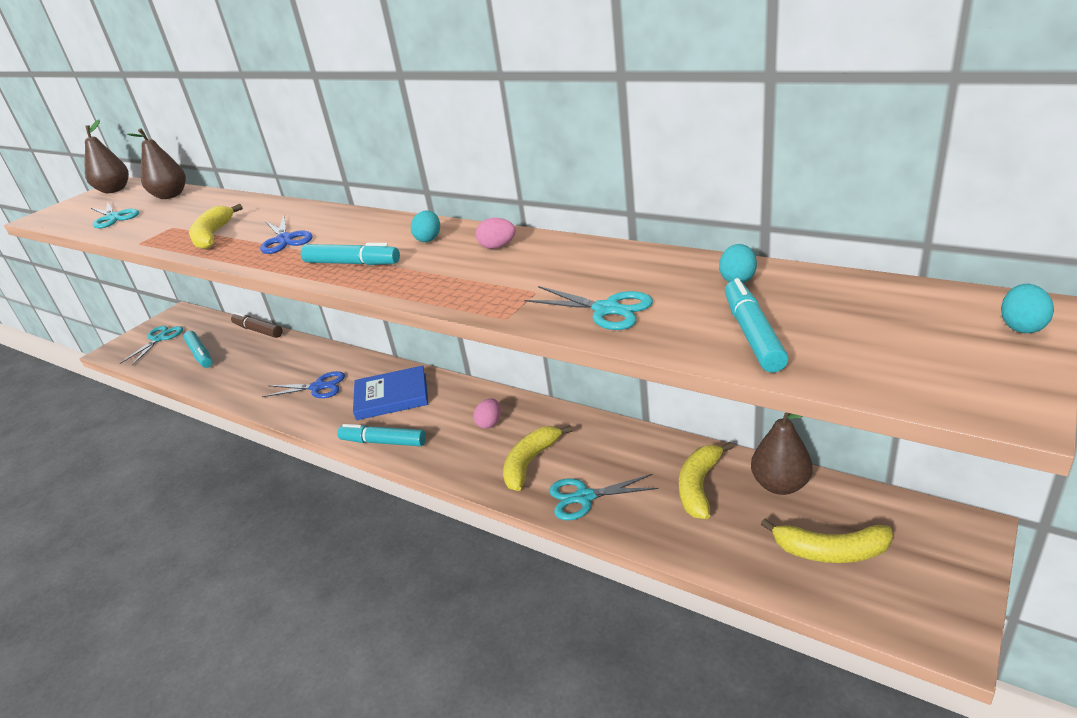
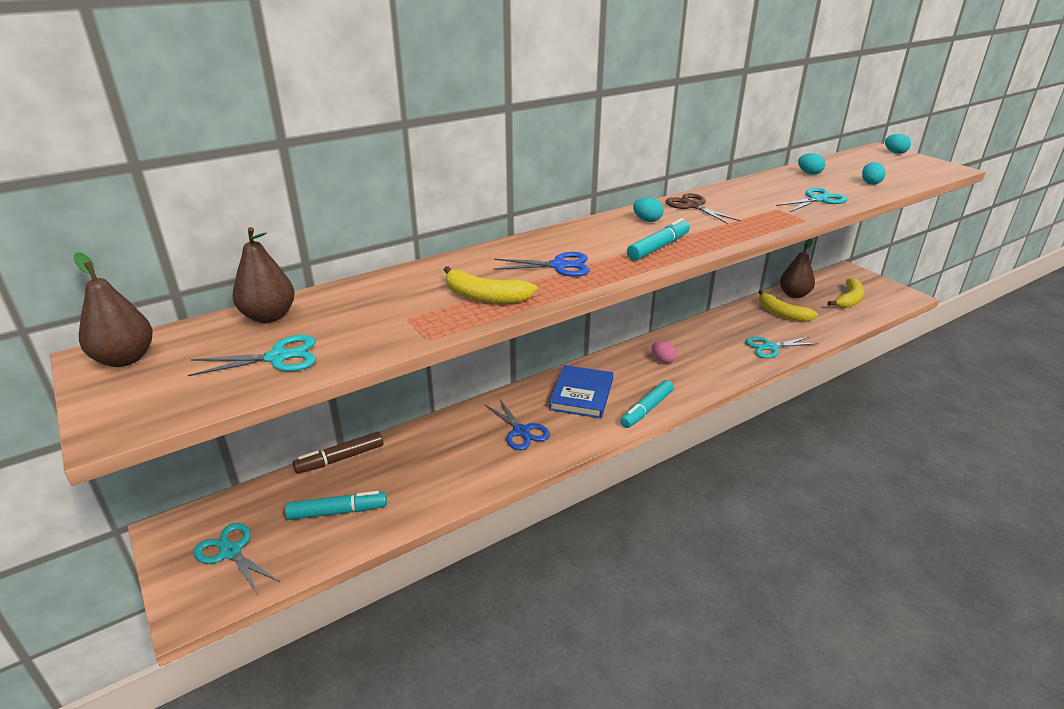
camera: 70 degrees left, 0 degrees up
blue scissors [262,371,345,398] -> blue scissors turned 120 degrees clockwise [484,398,550,450]
pink egg [476,218,516,249] -> brown scissors [666,193,741,224]
yellow banana [503,425,572,491] -> none
turquoise scissors [549,474,659,520] -> turquoise scissors turned 60 degrees clockwise [745,337,819,358]
turquoise marker [725,278,789,373] -> turquoise egg [862,162,885,185]

